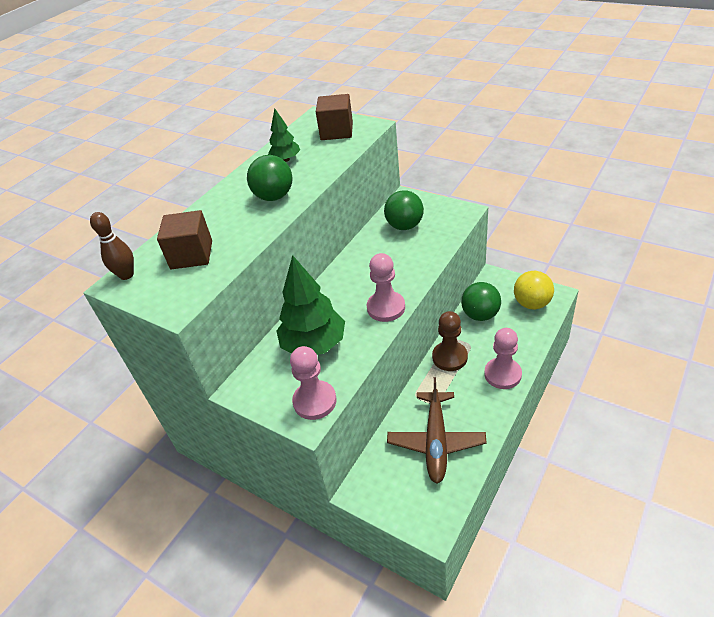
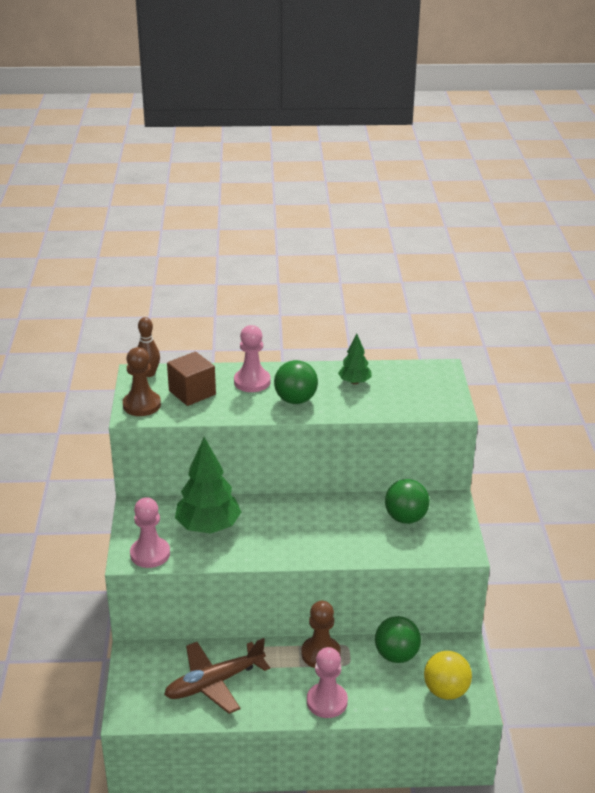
camera: 50 degrees right, 10 degrees down
brown cube [316,94,353,140] -> none
pink pawn [367,253,405,322] -> pink pawn moved to [234,325,271,392]
none -> brown pawn [123,347,161,416]

